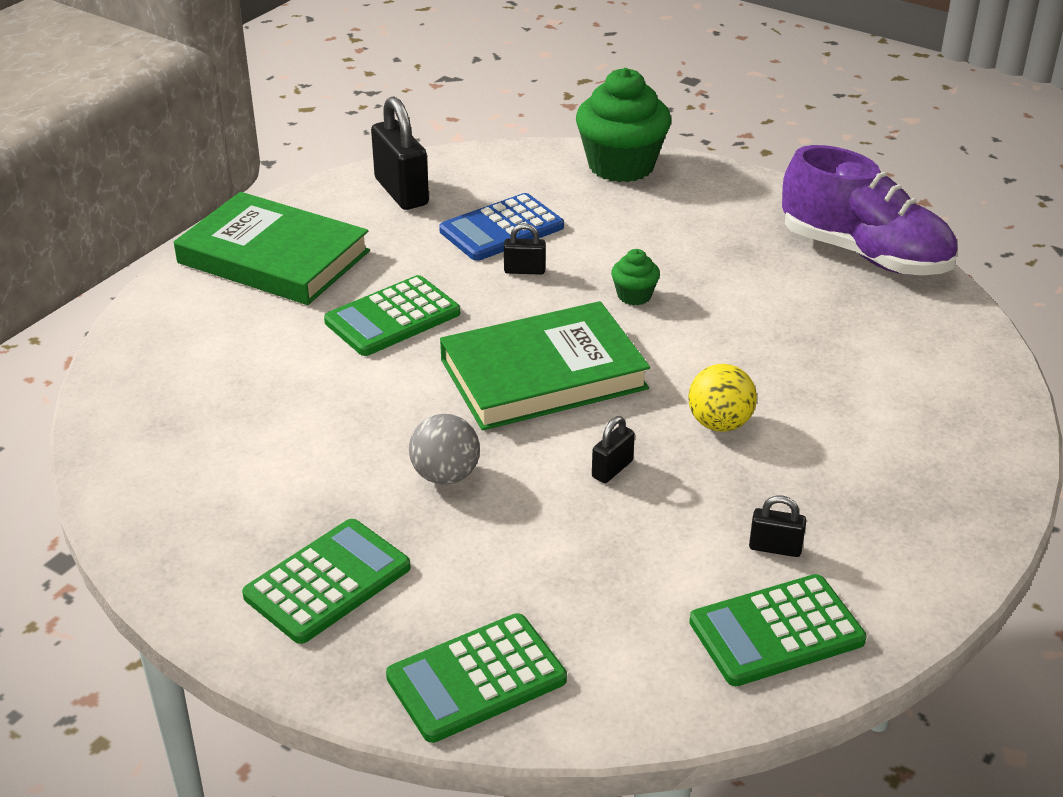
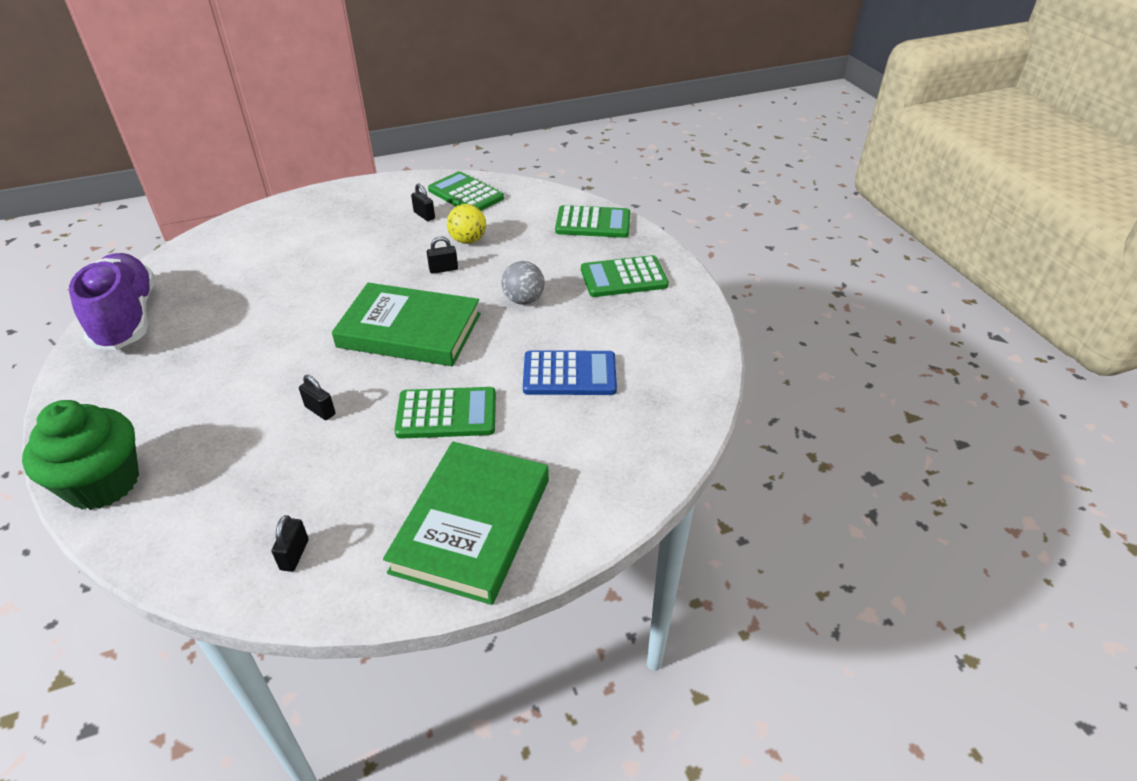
camera: 145 degrees left, 5 degrees up
green book [174,192,370,305] -> green book turned 45 degrees clockwise [383,441,549,605]
black padlock [371,96,429,210] -> black padlock [272,515,309,572], size x0.50
blue calculator [439,193,564,261] -> blue calculator moved to [523,351,617,395]
green cupcake [611,249,660,305] -> none
yellow ball [688,364,757,432] -> yellow ball moved to [447,204,486,244]
green calculator [689,574,867,686] -> green calculator turned 150 degrees counterclockwise [428,171,504,211]

